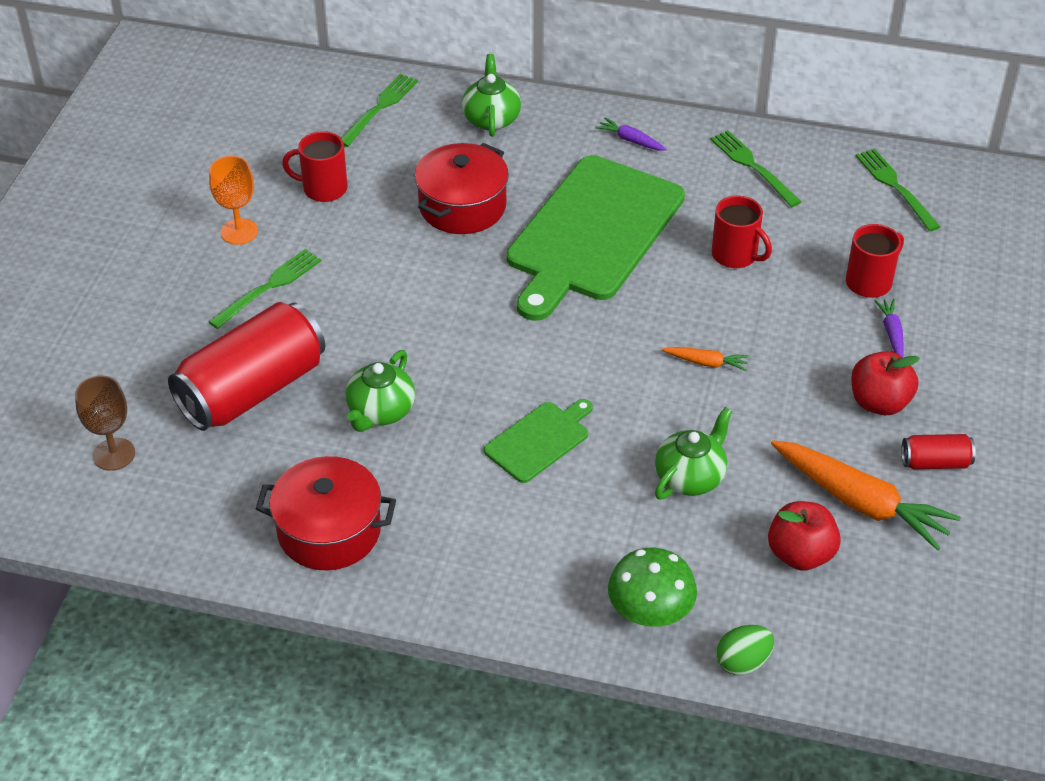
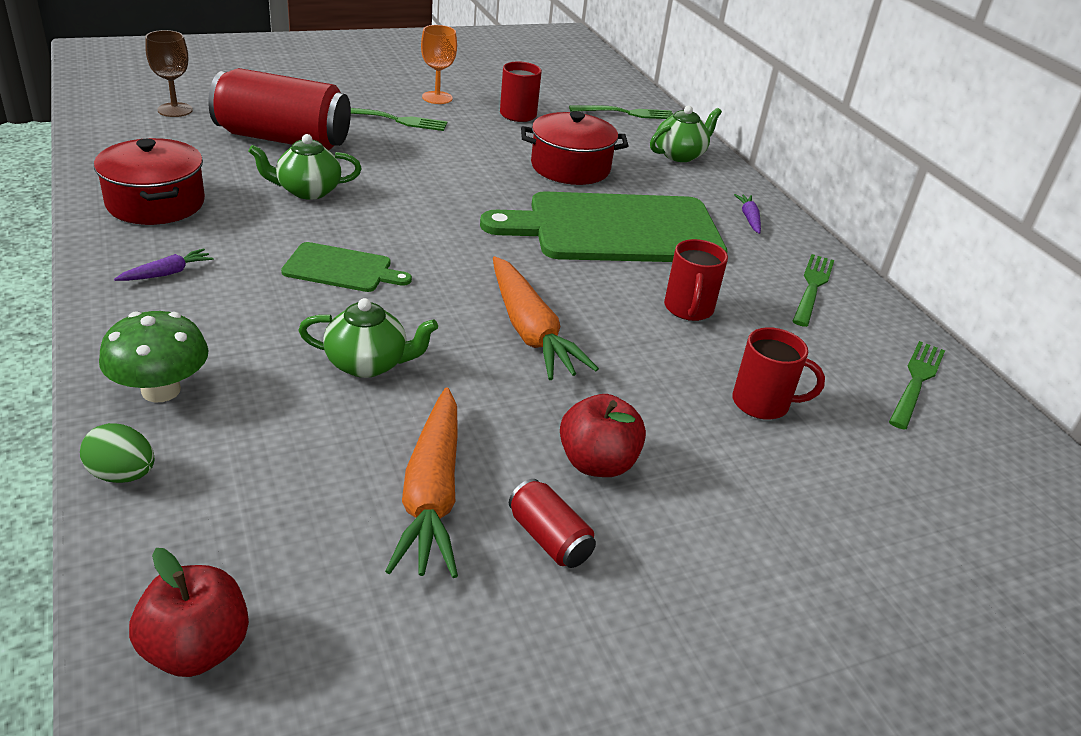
camera: 50 degrees right, 10 degrees down
orange carrot [662,347,749,371] -> orange carrot [493,256,599,380], size x2.15
red apple [768,501,841,571] -> red apple moved to [129,548,249,677]
purple carrot [874,299,904,358] -> purple carrot moved to [114,248,213,281]

